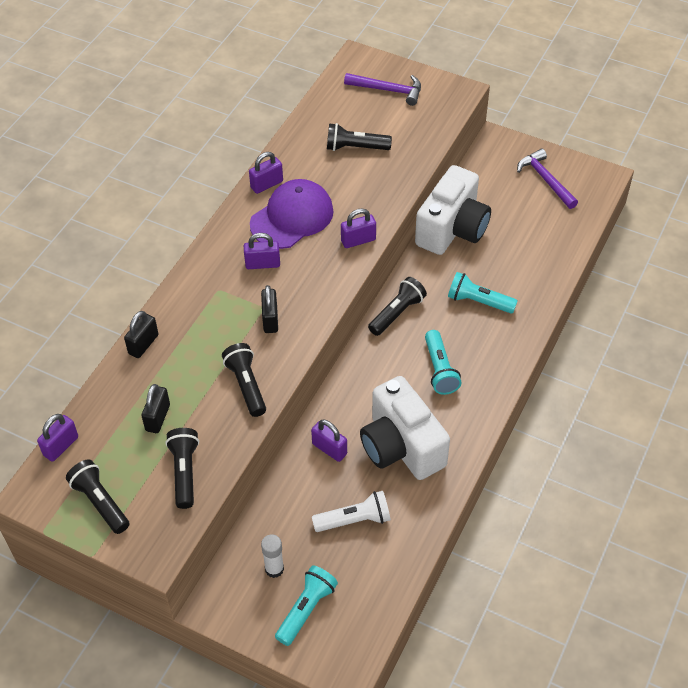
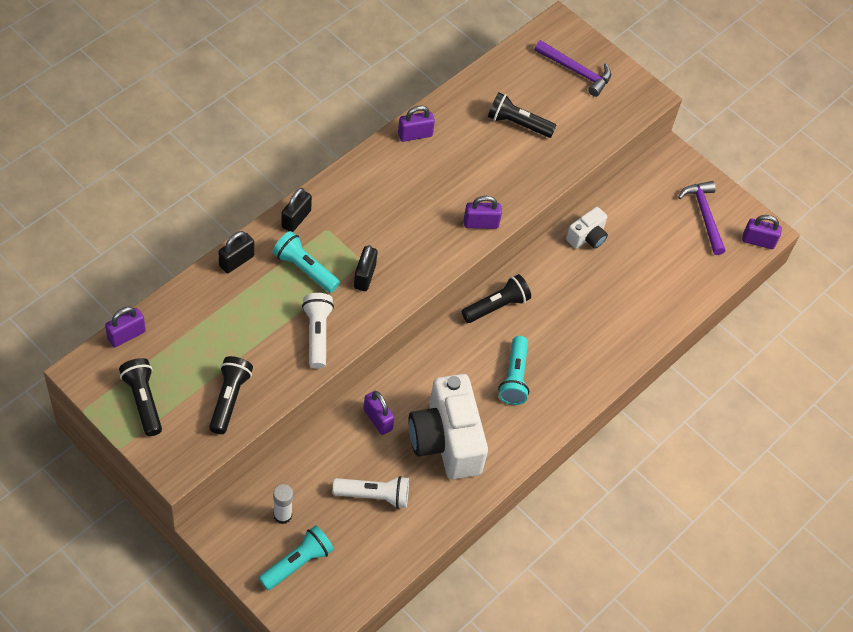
camera: 10 degrees right, 5 degrees up
black padlock [141,384,170,433] -> black padlock moved to [281,188,312,232]
black flashlight [222,343,266,417] -> white flashlight [302,293,334,369]
purple padlock [244,233,280,269] -> purple padlock moved to [742,215,782,249]
purple cap [250,179,334,249] -> none
white camera [415,165,491,255] -> white camera [566,207,608,249], size x0.49
turquoise flashlight [448,272,518,314] -> turquoise flashlight moved to [272,231,340,293]

